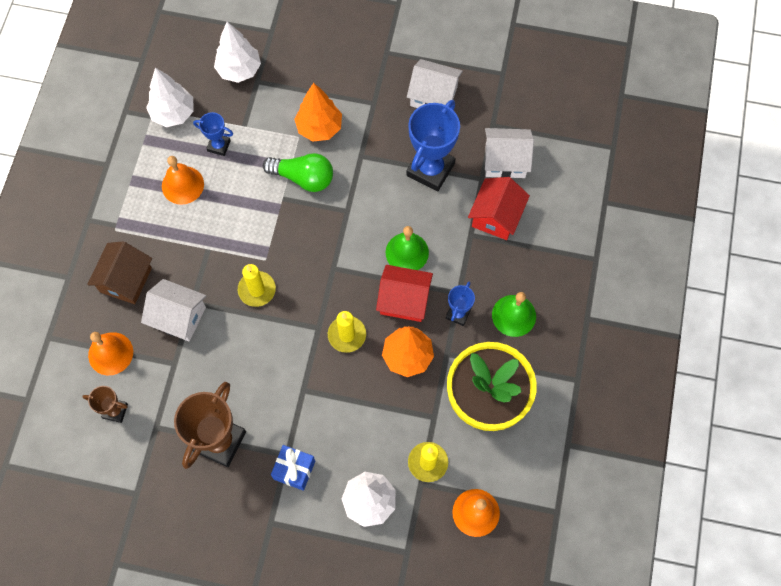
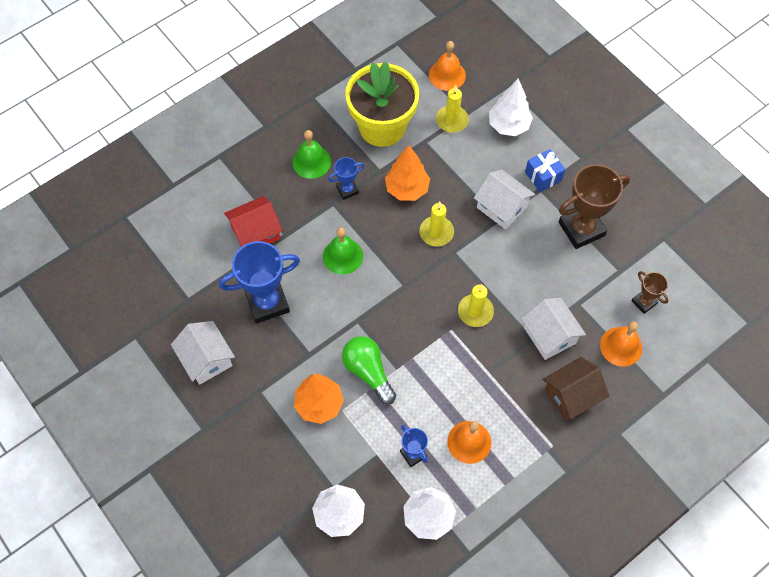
camera: 140 degrees left, 5 degrees down
red house [376,265,433,322] -> none
white house [485,128,534,178] -> white house moved to [474,170,535,230]

